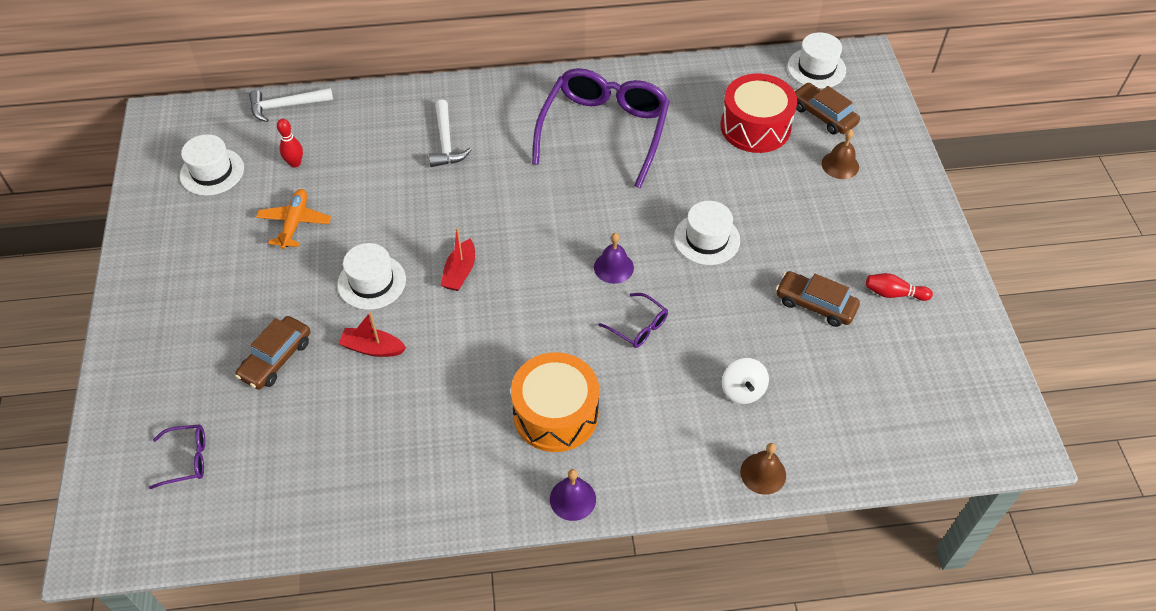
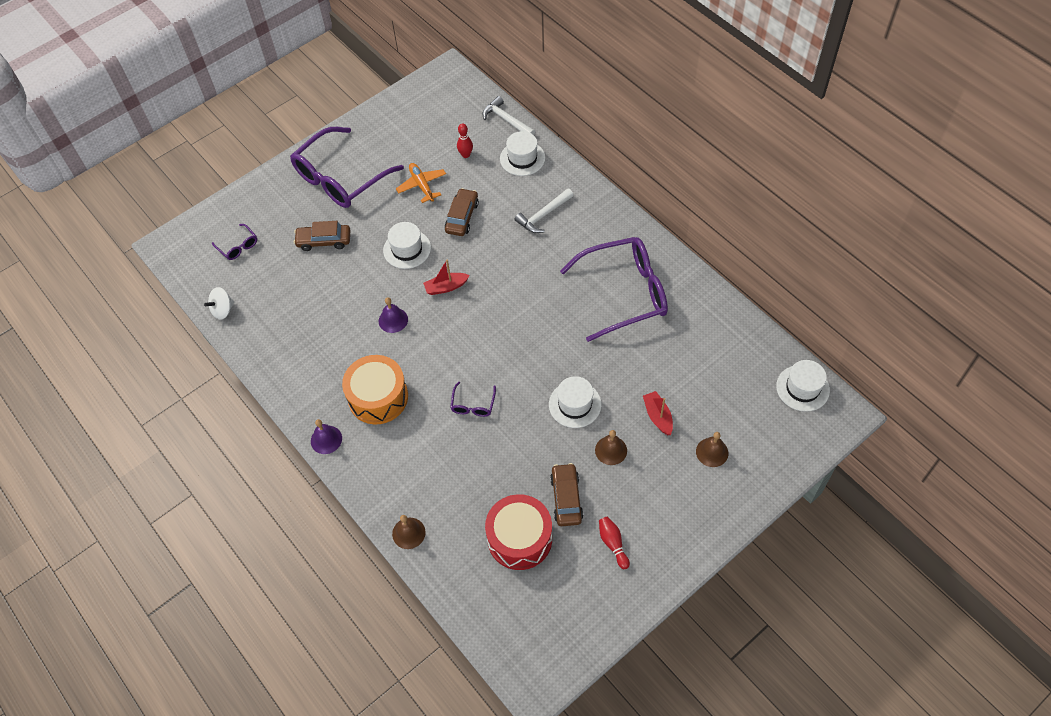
camera: 60 degrees right, 5 degrees up
white hat [180,134,244,196] -> white hat moved to [500,131,545,176]
orange plane [256,189,331,249] -> orange plane turned 90 degrees counterclockwise [396,163,446,203]
red boat [338,312,406,357] -> red boat moved to [643,391,673,435]
purple bell [594,233,634,284] -> purple bell moved to [378,297,408,333]
red drum [720,74,797,153] -> red drum moved to [485,494,552,570]
white spinning top [722,358,769,404] -> white spinning top moved to [204,287,234,320]
brown car [794,83,860,135] -> brown car moved to [445,188,479,236]
none -> purple glasses [290,127,404,208]
none -> brown bell [595,430,627,465]

